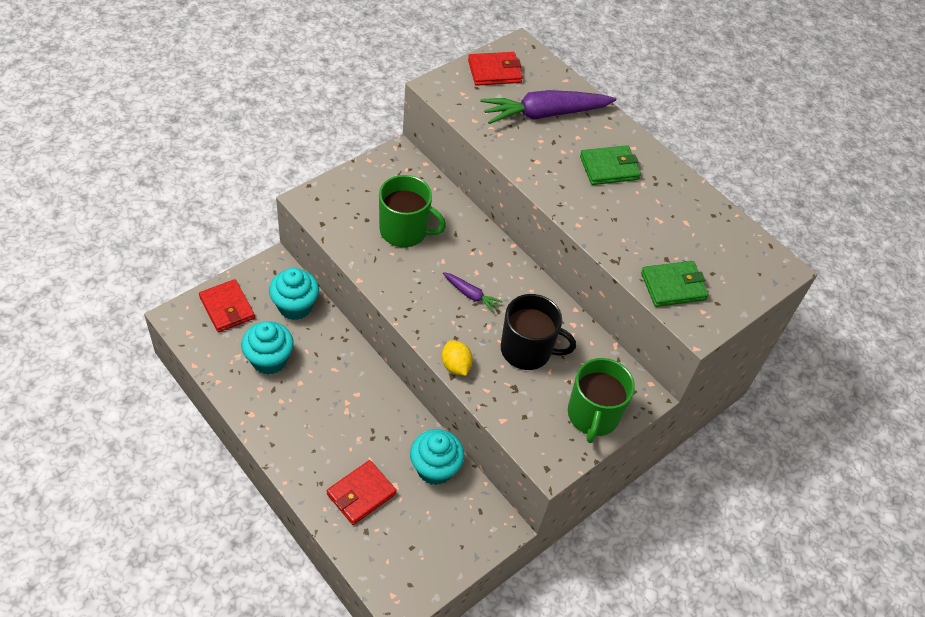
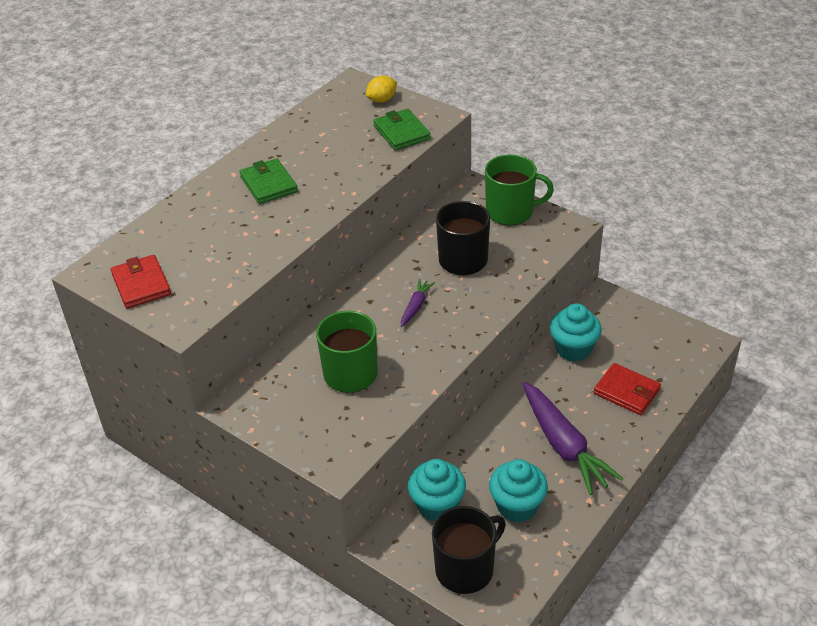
camera: 95 degrees left, 10 degrees down
red wallet [199,279,255,332] -> black mug [432,506,506,594]
yellow lemon [442,340,473,376] -> yellow lemon moved to [366,76,397,103]
purple carrot [481,90,616,124] -> purple carrot moved to [522,382,623,495]

